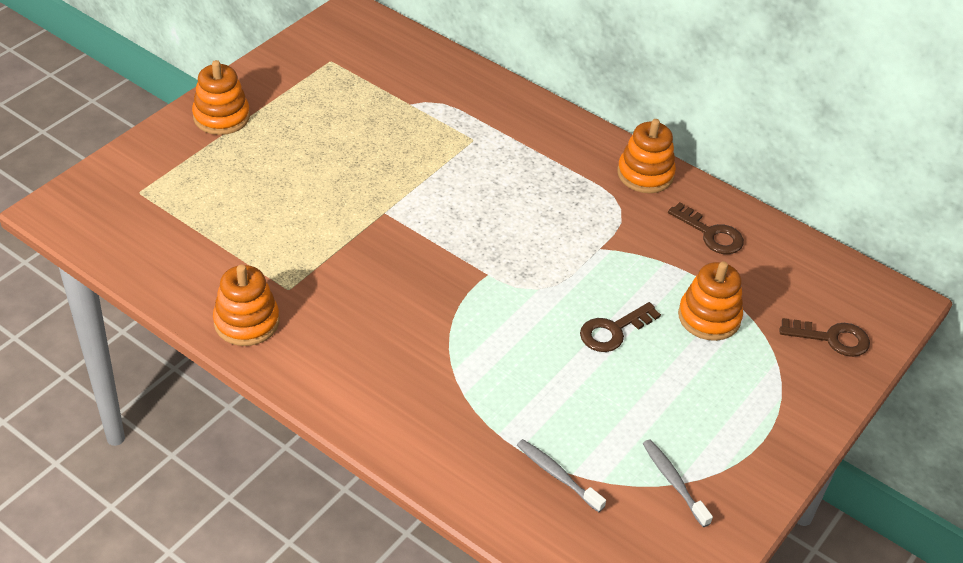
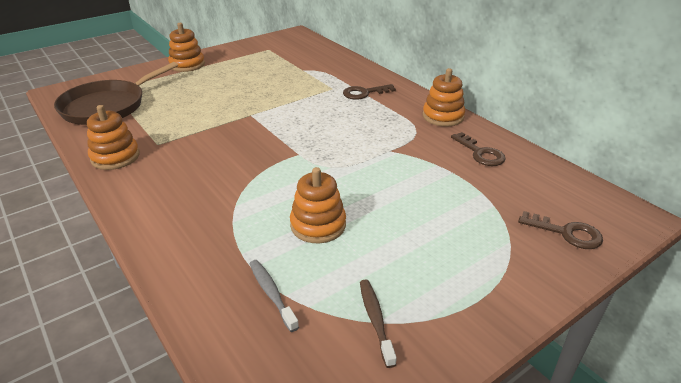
camera: 20 degrees right, 10 degrees down
brown key [580,302,661,352] -> brown key moved to [343,84,396,100]
grey toothbrush [643,440,713,527] -> brown toothbrush [360,279,397,368]
orange stacking toy [678,262,743,341] -> orange stacking toy moved to [290,167,346,243]
none -> brown pan [54,62,178,125]

